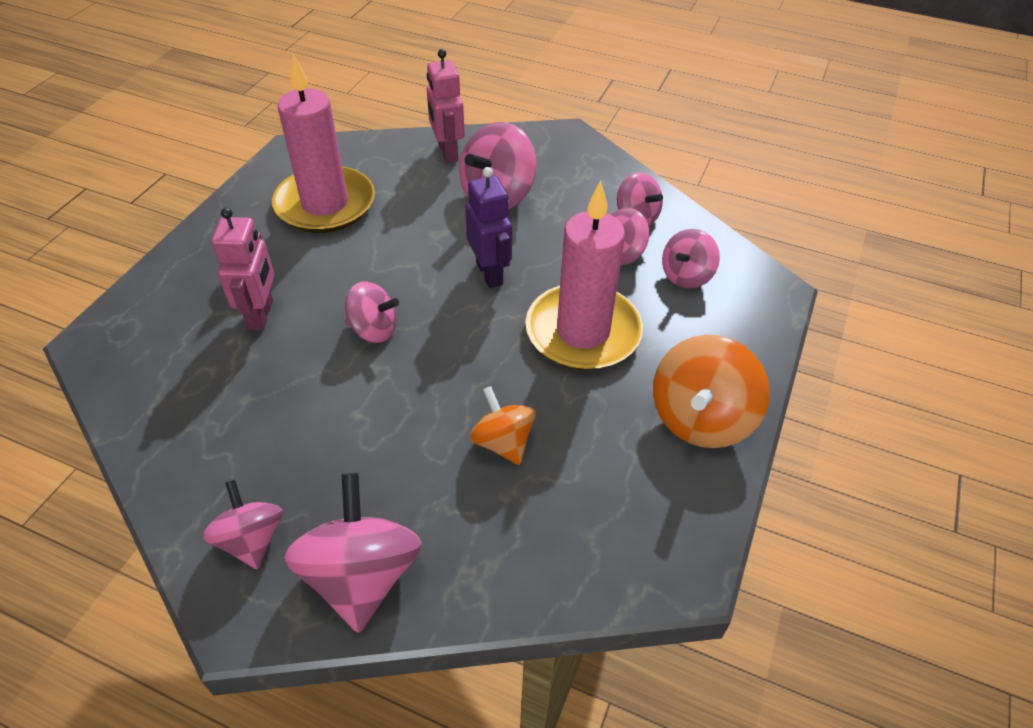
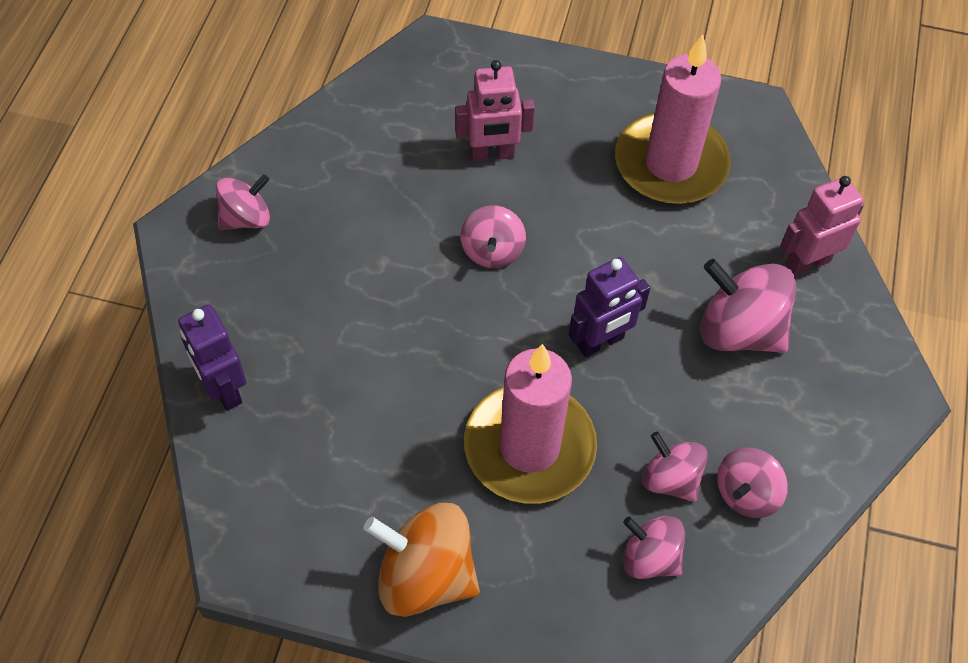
camera: 80 degrees right, 10 degrees up
pink spinning top [284,473,422,633] -> none
orange spinning top [470,386,536,465] -> none
none -> purple robot [178,305,246,411]

